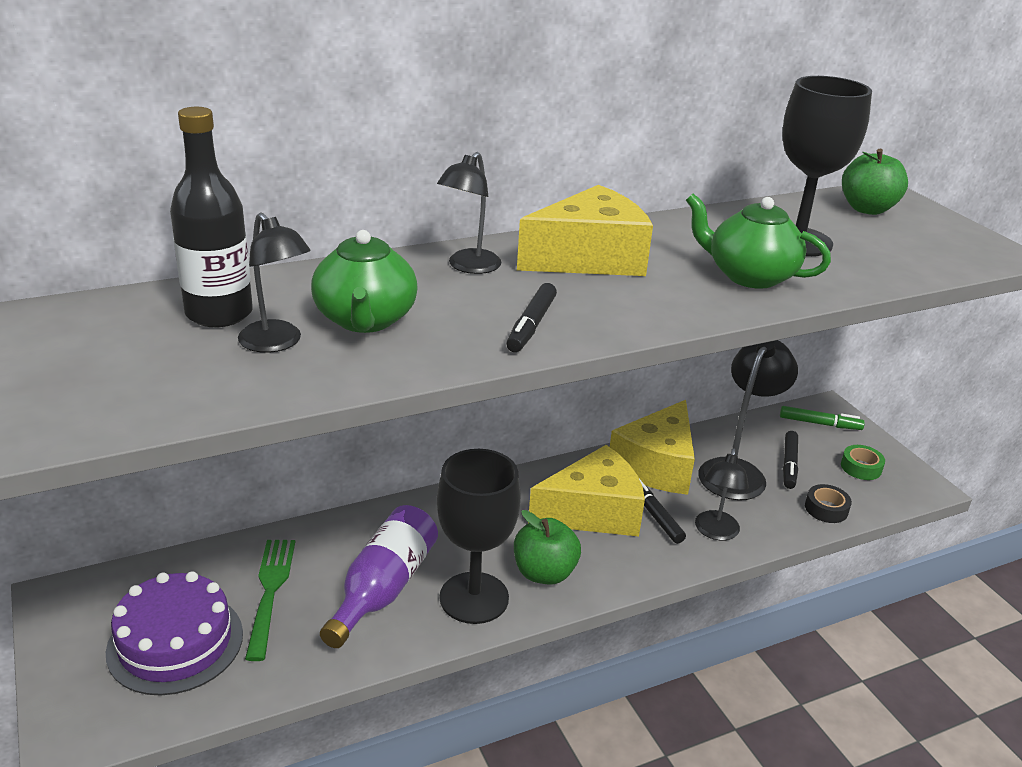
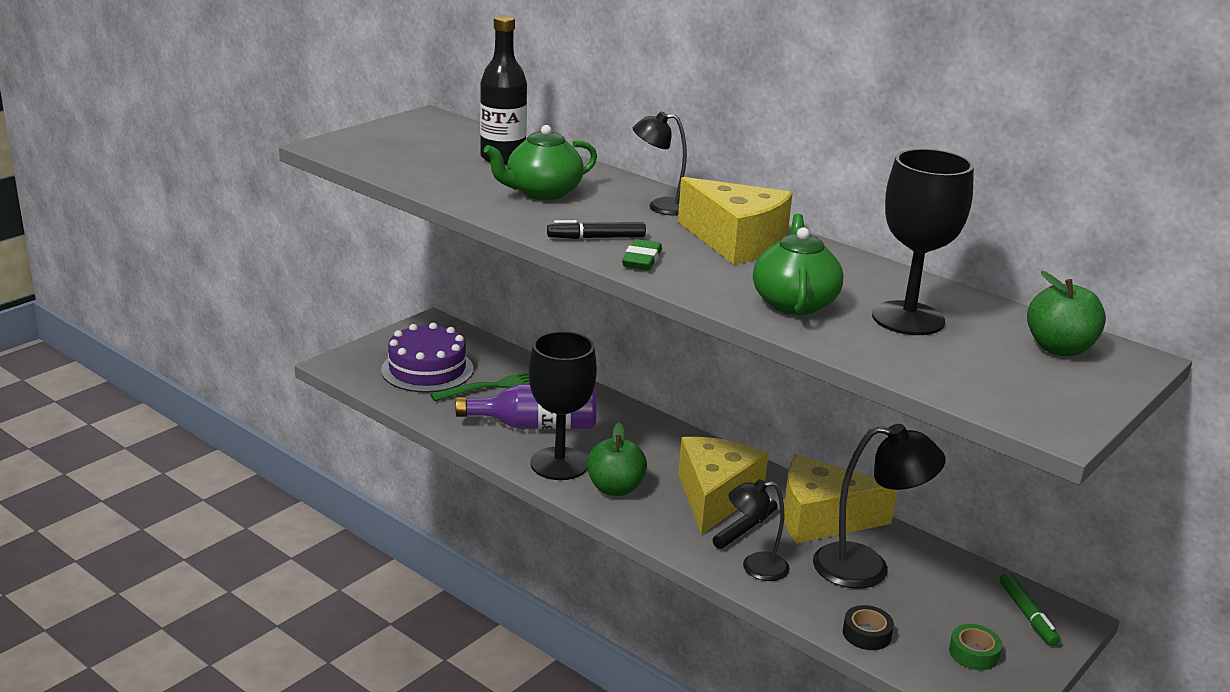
camera: 65 degrees right, 5 degrees down
black lamp [238,212,311,353] -> none
yellow cheese [529,445,645,536] -> yellow cheese turned 120 degrees counterclockwise [678,437,768,535]
black marker [783,431,798,489] -> none
none -> green eraser [622,239,662,270]

